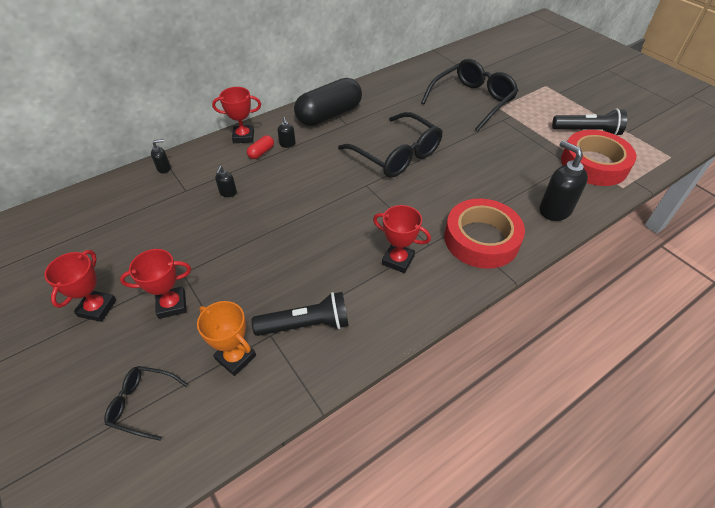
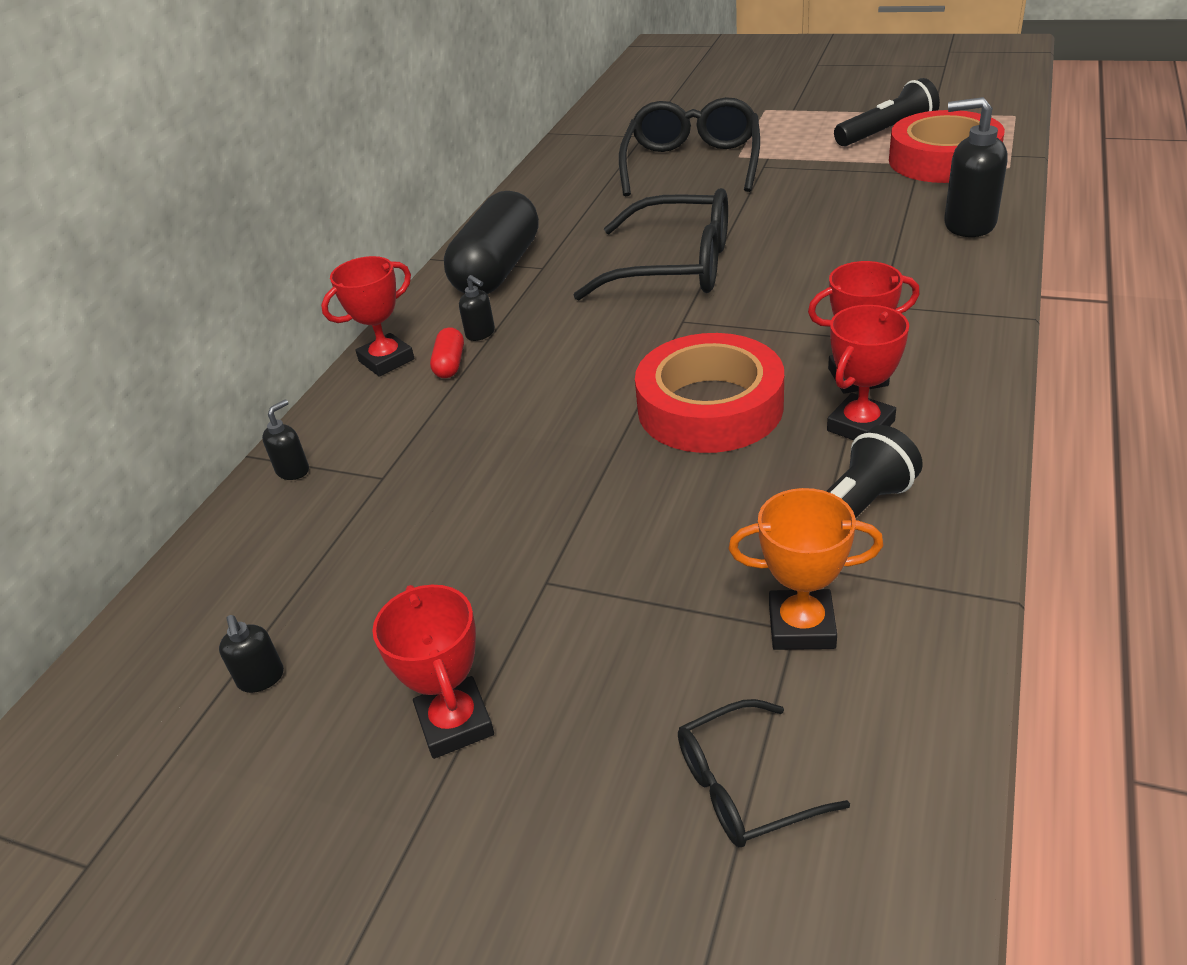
camera: 30 degrees left, 10 degrees down
red trophy [120,249,191,319] -> red trophy moved to [827,305,909,440]
black soap dispenser [215,166,237,197] -> black soap dispenser moved to [219,615,284,693]
red tape [444,199,525,269] -> red tape moved to [635,333,784,453]

